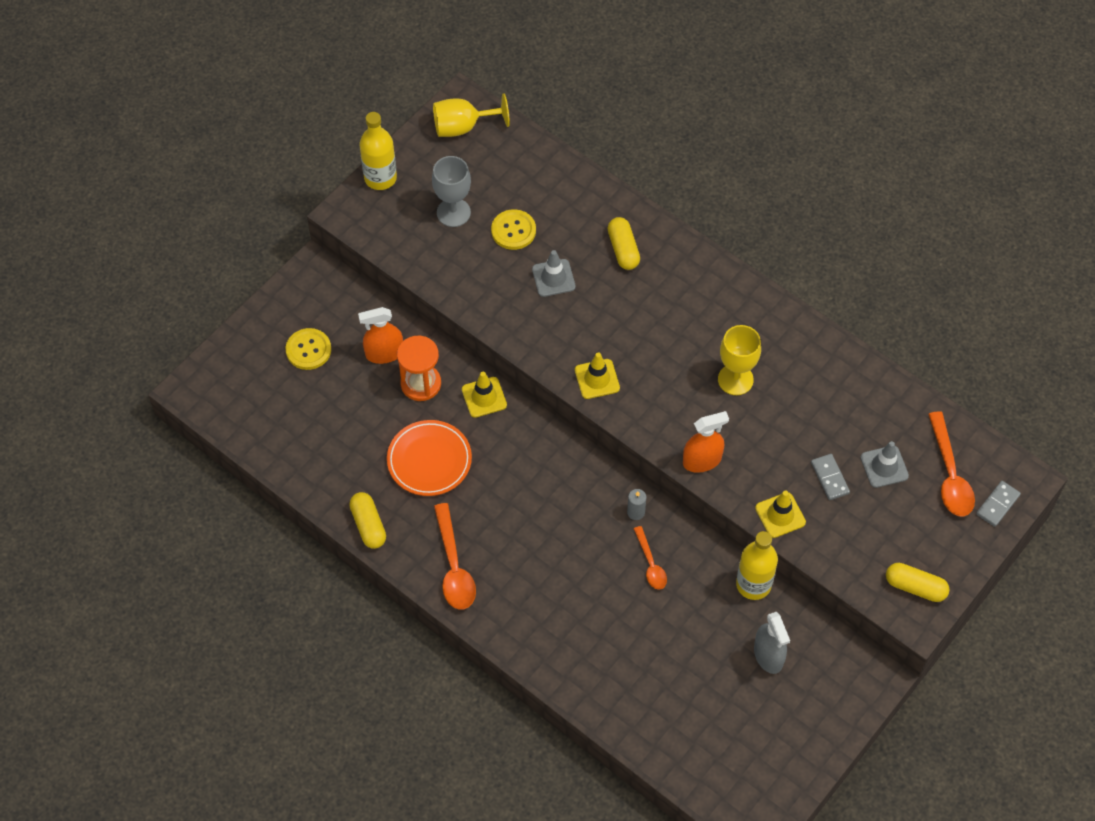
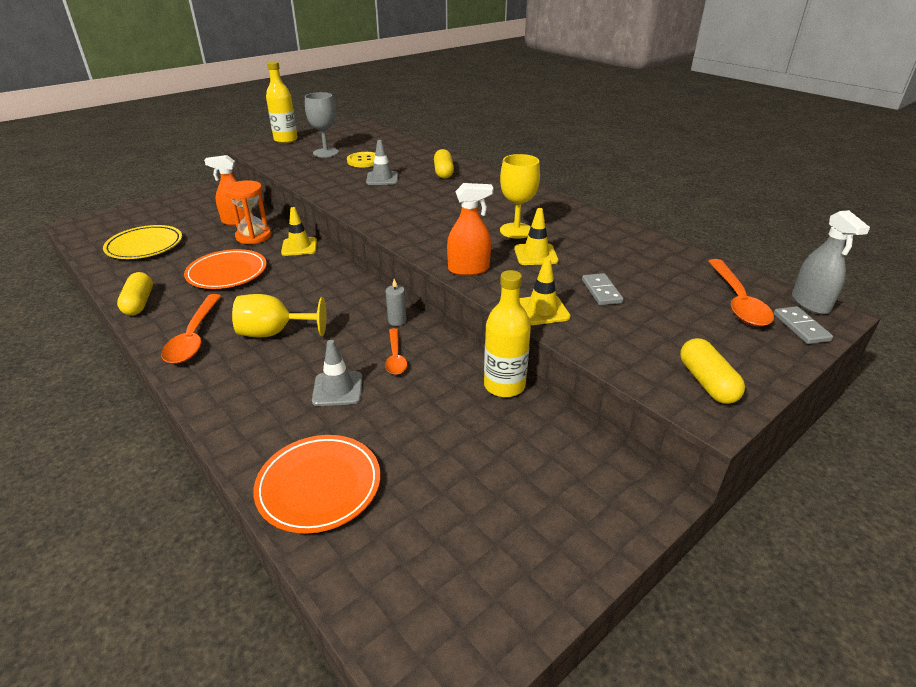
camera: 10 degrees right, 25 degrees down
yellow button [286,328,331,370] -> none
yellow goblet [433,93,510,137] -> yellow goblet moved to [232,294,326,337]
yellow traffic cone [575,352,620,399] -> yellow traffic cone moved to [514,208,559,265]
grey spray bottle [754,612,790,674] -> grey spray bottle moved to [792,210,870,314]
grey traffic cone [861,441,909,488] -> grey traffic cone moved to [312,340,363,406]
yellow capsule [886,563,949,602] -> yellow capsule turned 45 degrees clockwise [680,338,745,404]
grey domino [976,481,1021,527] -> grey domino turned 60 degrees counterclockwise [773,306,833,344]
none -> yellow plate [103,225,182,259]
none -> orange plate [253,435,380,534]

